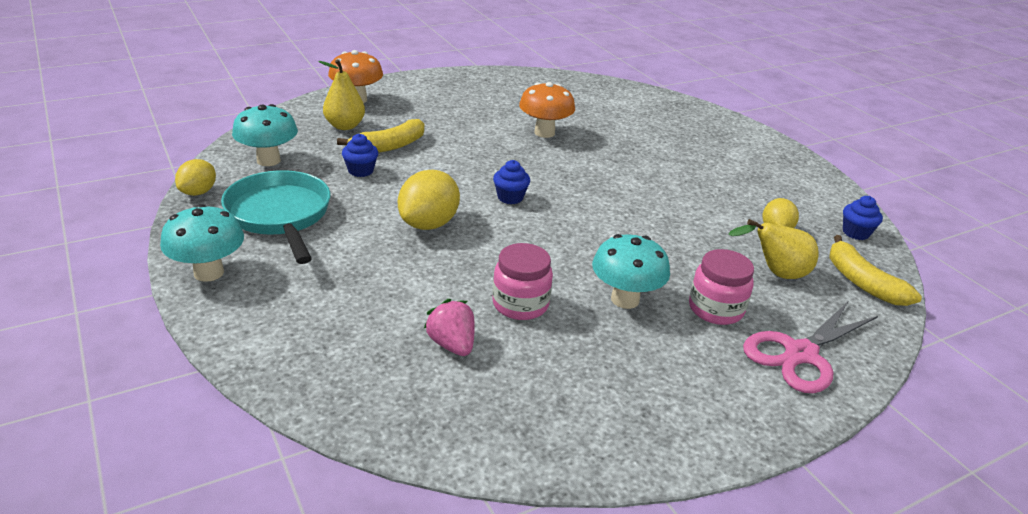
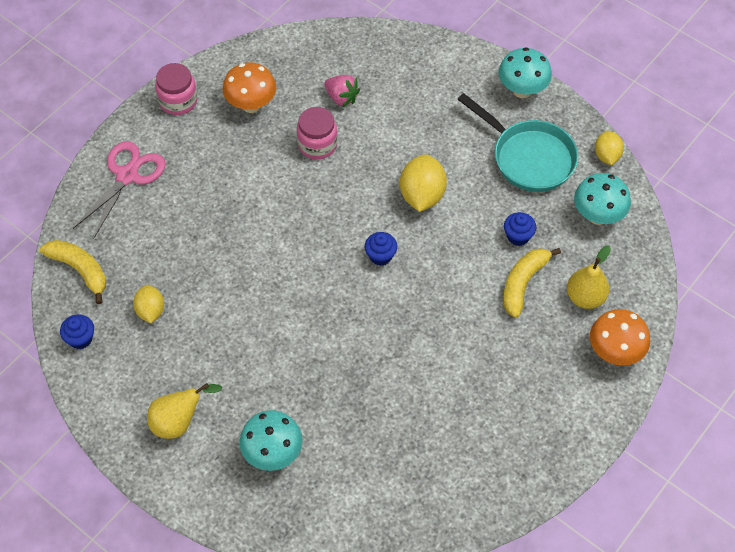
camera: 160 degrees right, 25 degrees up
orange mushroom [519,82,575,138] -> orange mushroom moved to [223,62,276,113]
turquoise mushroom [592,234,670,309] -> turquoise mushroom moved to [240,410,303,471]
pink jar [689,249,754,325] -> pink jar moved to [155,63,198,115]
yellow pear [729,219,819,279] -> yellow pear moved to [147,383,223,439]

